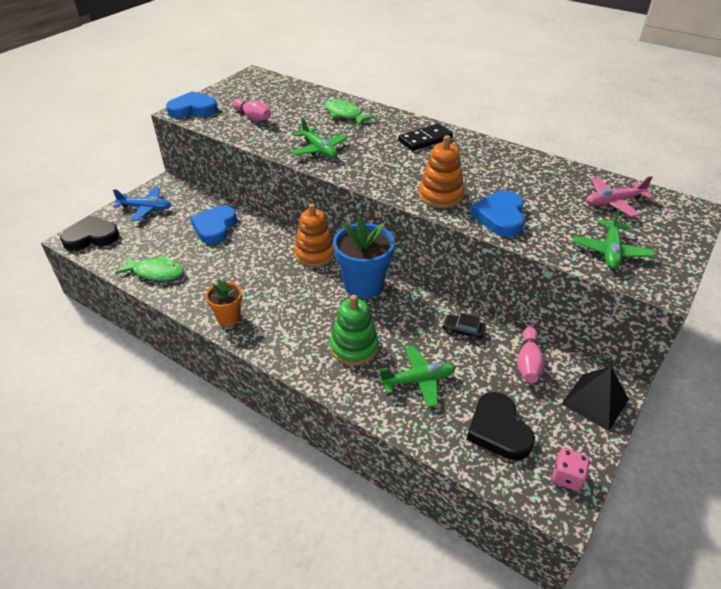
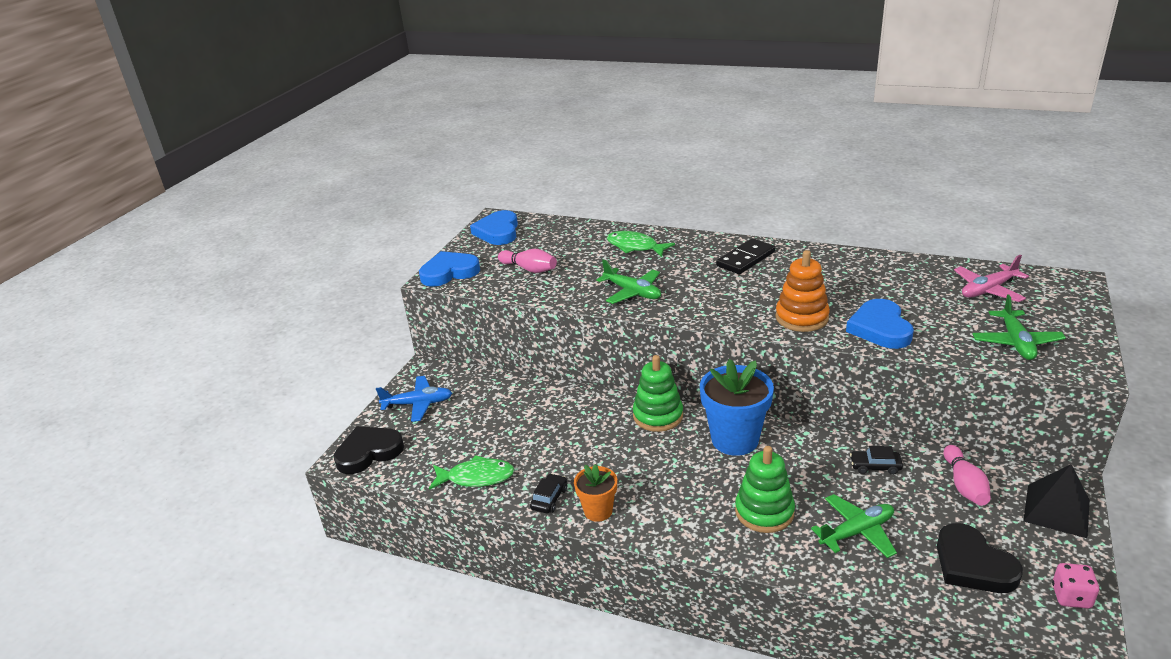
camera: 10 degrees left, 10 degrees down
blue heart [190,206,237,244] -> blue heart moved to [470,210,518,245]
orange stacking toy [294,204,335,267] -> green stacking toy [633,355,683,432]
none -> black car [530,474,567,513]

